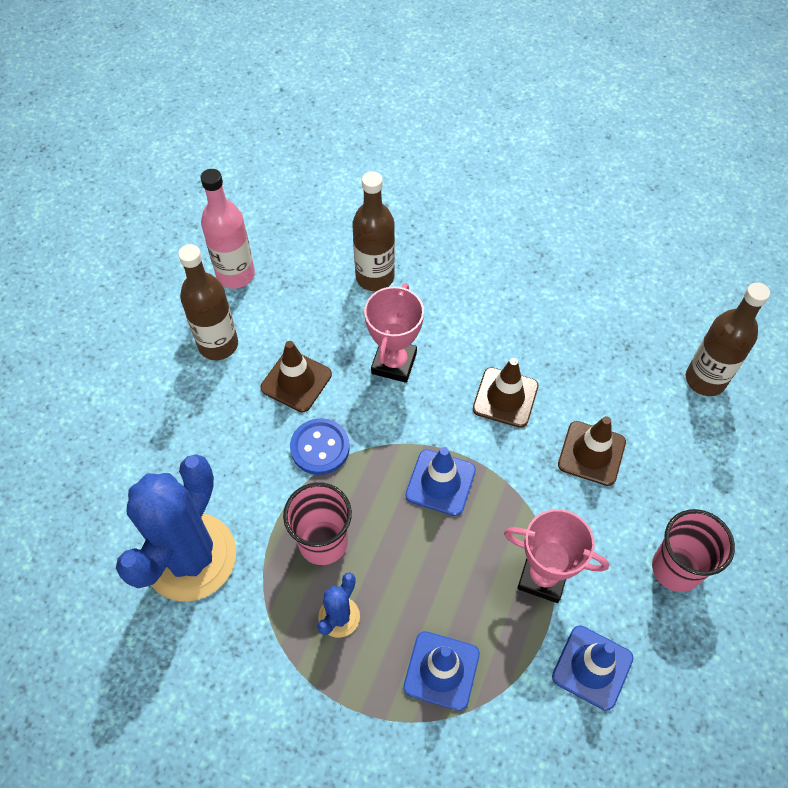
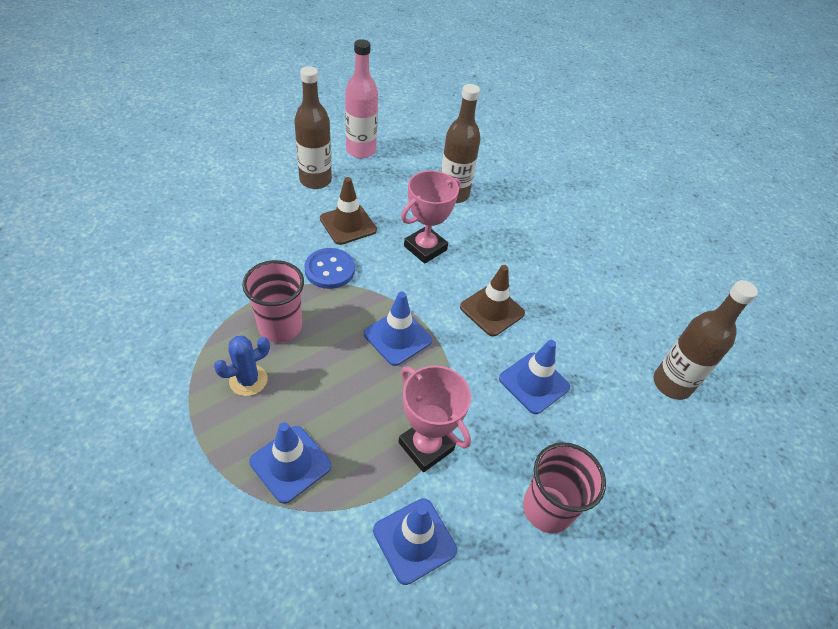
camera: 25 degrees right, 10 degrees down
blue cactus [116,454,236,602] -> none
brown traffic cone [558,416,626,486] -> blue traffic cone [499,340,570,414]

